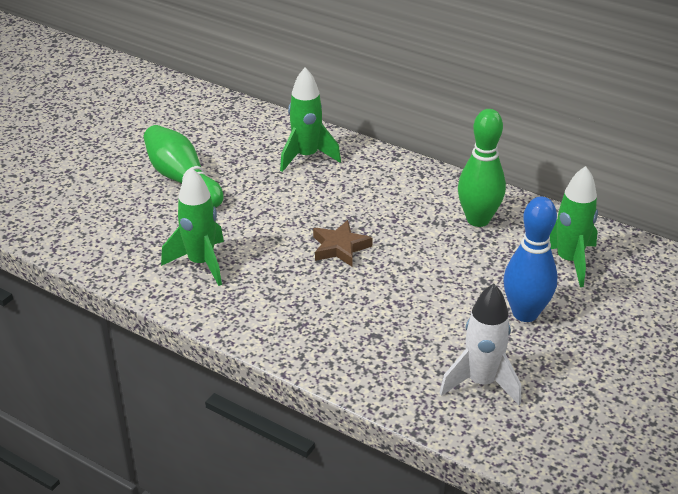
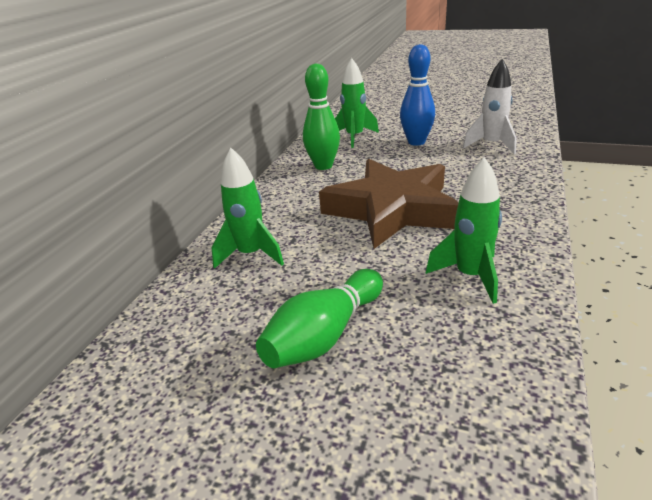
camera: 100 degrees left, 5 degrees down
brown star [313,220,373,267] -> brown star [319,159,458,249], size x2.47

